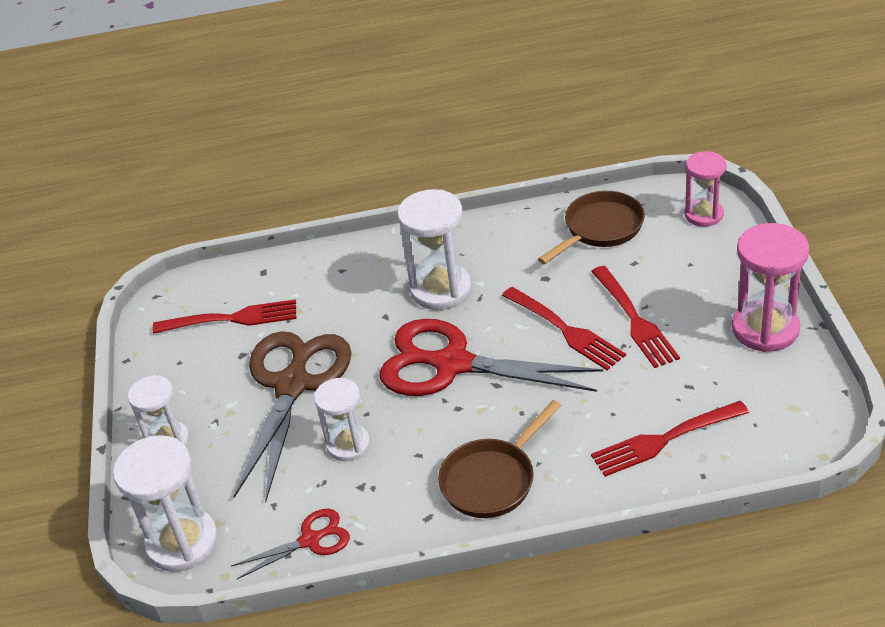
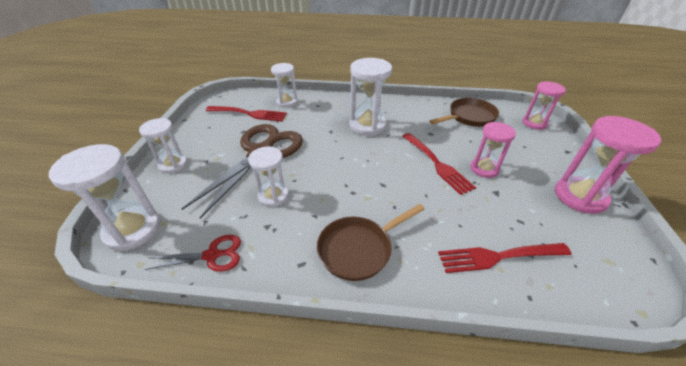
camera: 10 degrees right, 0 degrees up
red scissors [379,319,603,396] -> none
red fork [591,266,680,368] -> pink hourglass [470,122,516,178]
none -> white hourglass [271,63,297,108]

